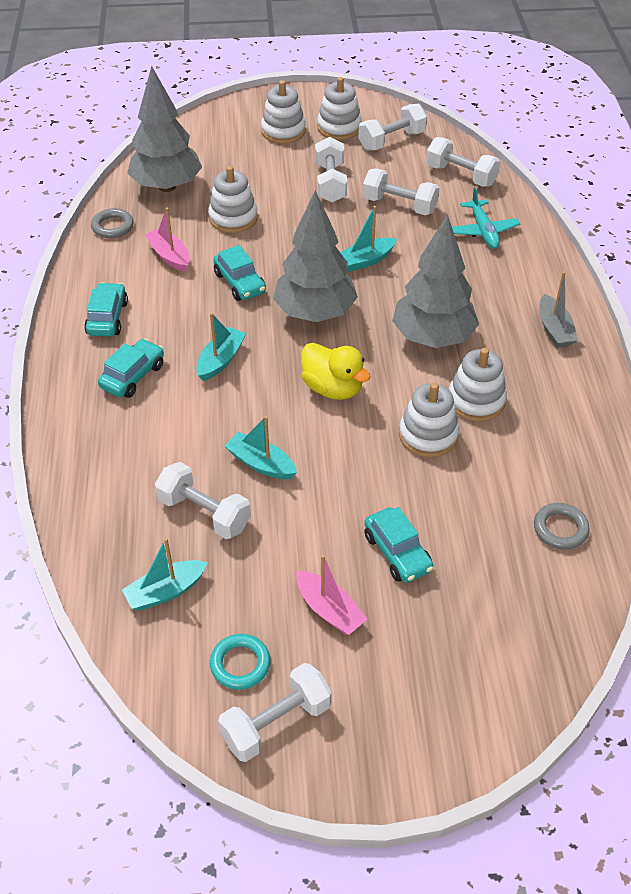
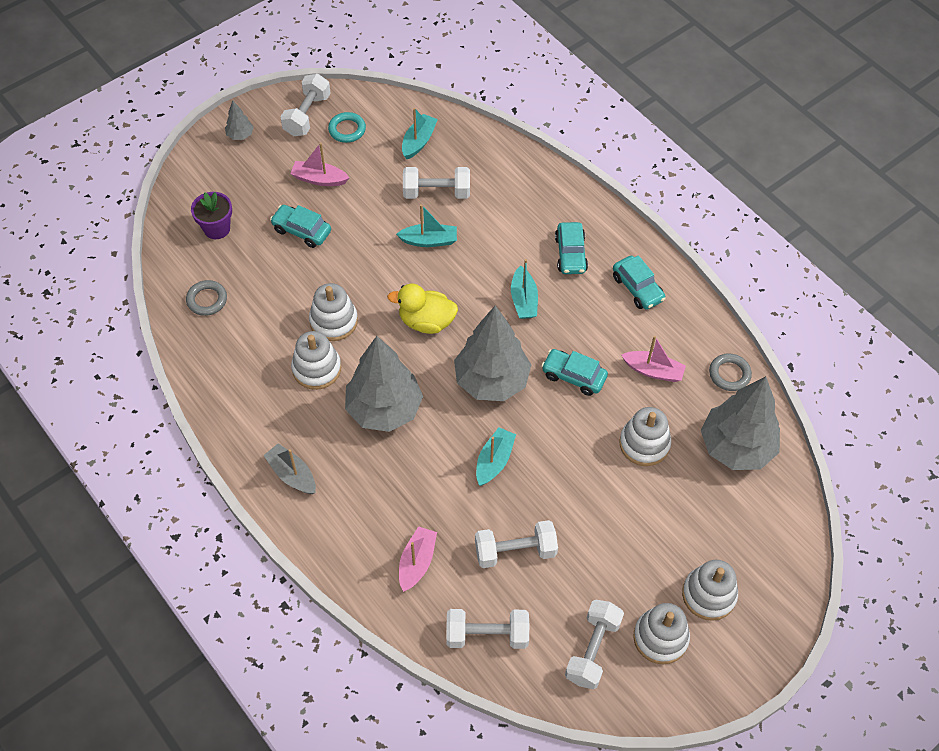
camera: 145 degrees right, 10 degrees up
white dumbbell [315,137,347,203] -> none
turquoise plane [452,187,520,249] -> pink boat [399,526,437,592]
none -> purple flower pot [191,192,232,239]
none -> grey tree [225,101,254,140]

